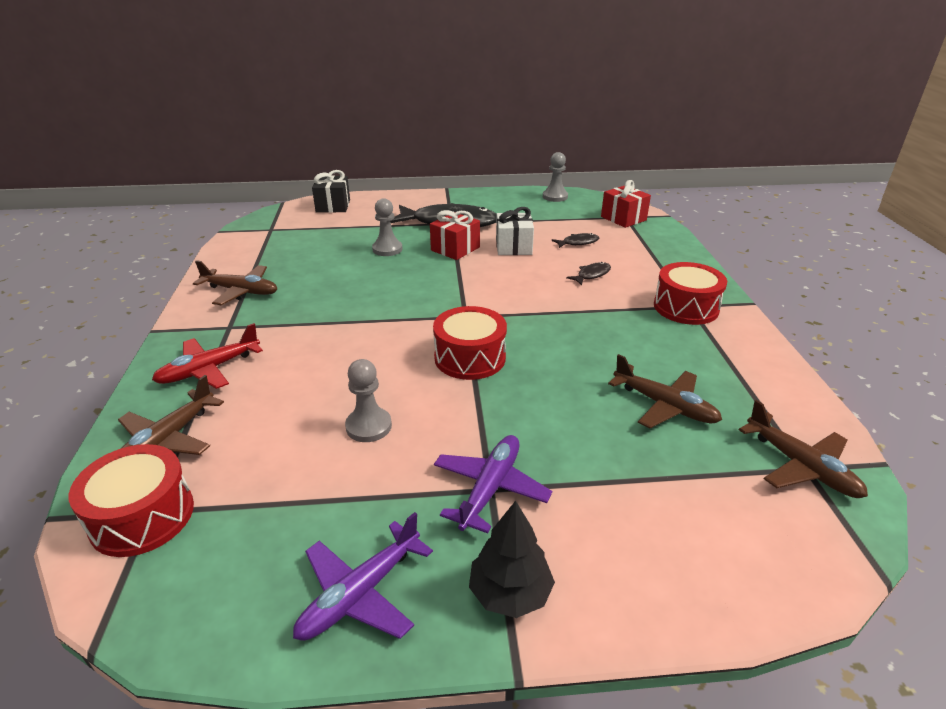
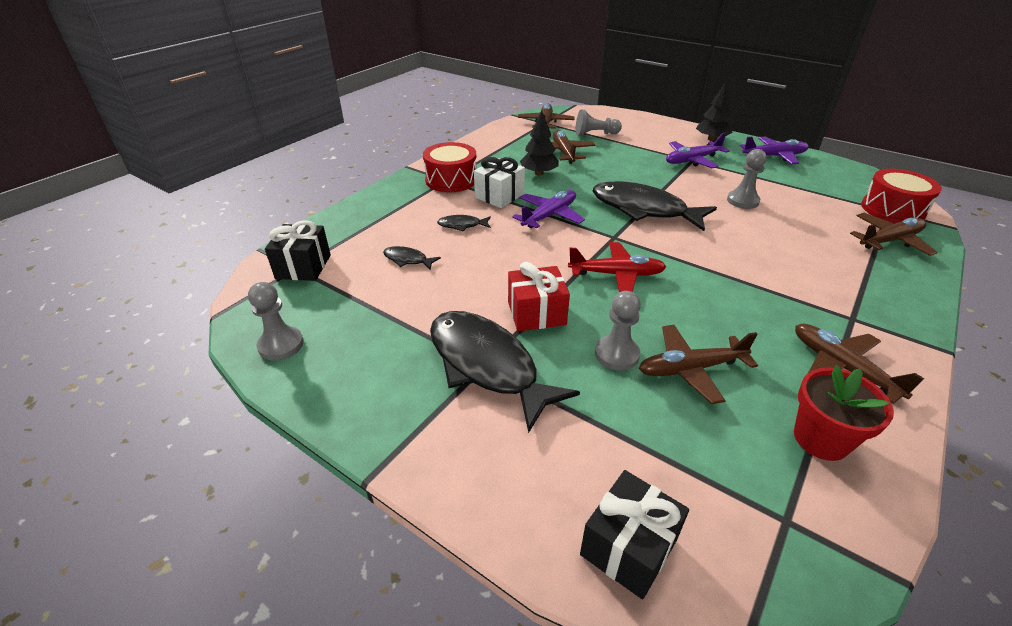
camera: 140 degrees left, 5 degrees up
red plane [152,323,263,389] -> red plane moved to [568,242,666,293]
red drum [433,306,507,380] -> black fish [593,181,717,231]
white gift [496,207,534,255] -> white gift moved to [474,157,525,208]
red gift [601,180,651,228] -> black gift [265,220,331,281]
none -> purple plane [512,190,585,229]
none -> black tree [520,111,559,175]
none -> grey pawn [576,109,622,136]
none -> brown plane [639,325,758,404]
none -> red flower pot [794,365,894,461]

